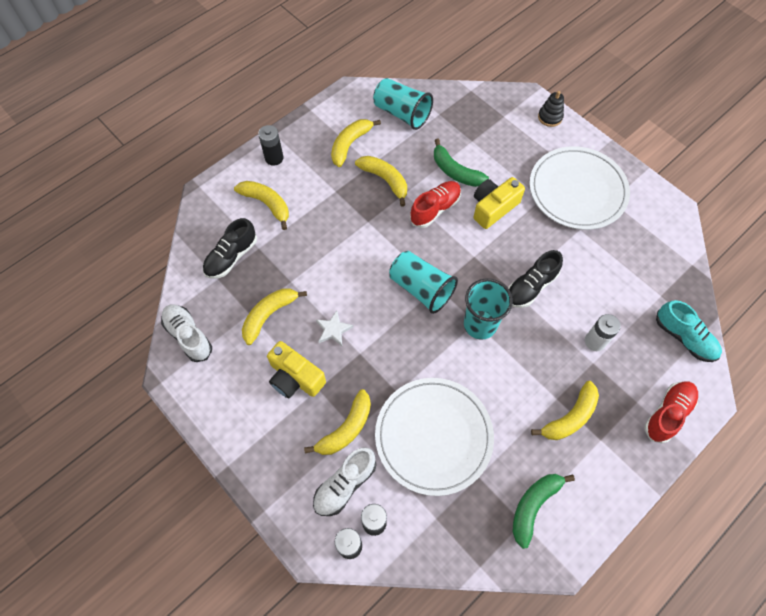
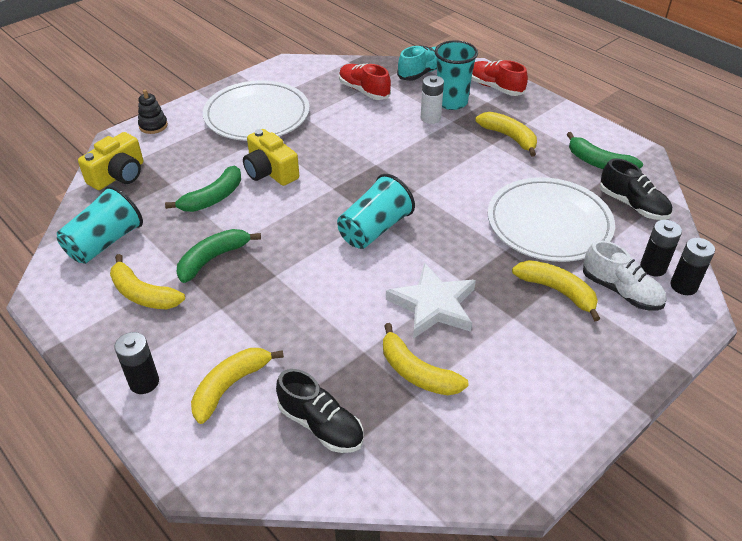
camera: 90 degrees left, 20 degrees down
white shoe [161,305,212,362] -> none
yellow camera [267,341,326,398] -> yellow camera moved to [78,132,143,190]
white star [316,311,353,346] -> white star [386,262,476,339], size x1.91
yellow banana [355,156,407,207] -> green banana [177,229,261,283]
red shoe [410,181,461,228] -> red shoe moved to [339,64,391,100]
turquoise cup [464,278,513,340] -> turquoise cup moved to [435,40,478,110]
black shoe [508,250,563,308] -> black shoe moved to [600,158,672,220]

